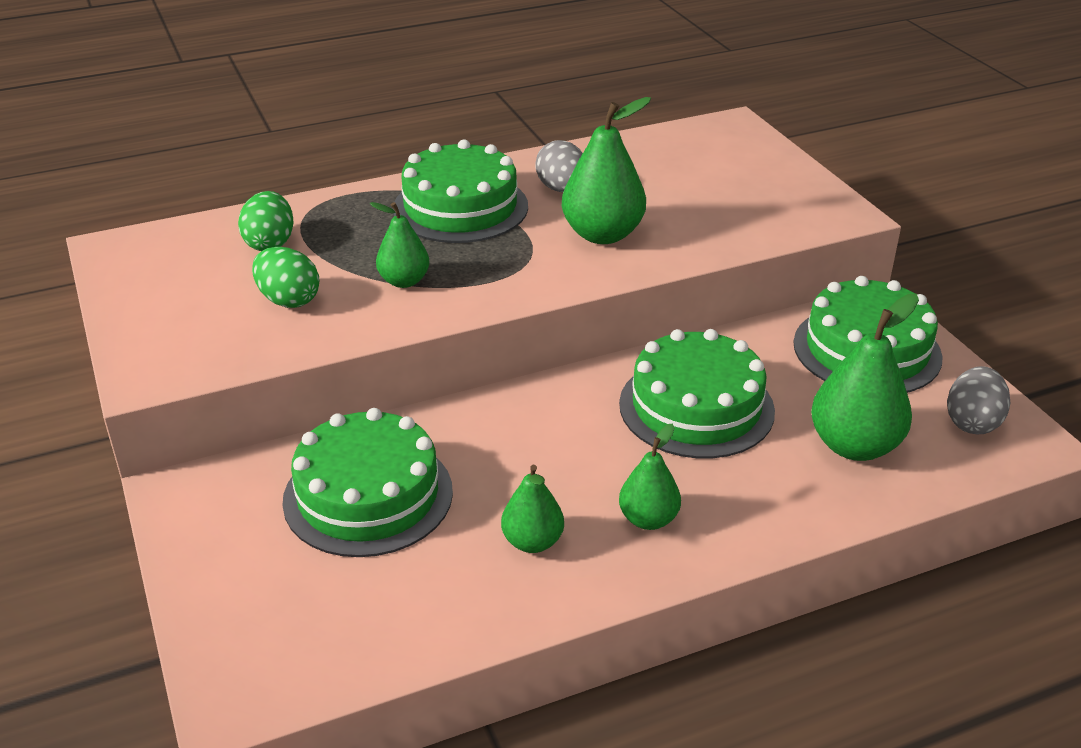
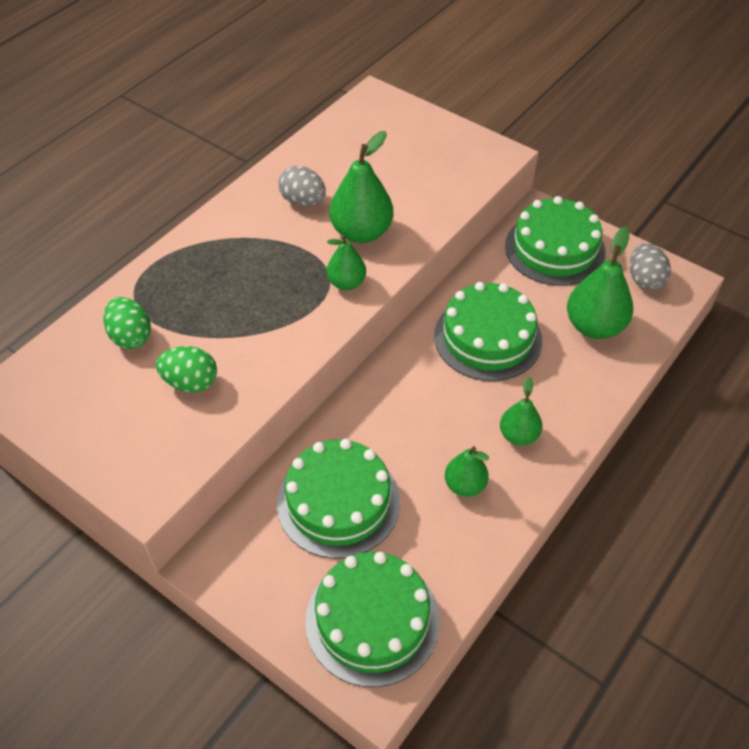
camera: 30 degrees left, 15 degrees up
green pear [370,202,430,288] -> green pear moved to [327,235,366,290]
green cake [393,140,528,243] -> green cake moved to [305,552,440,687]

